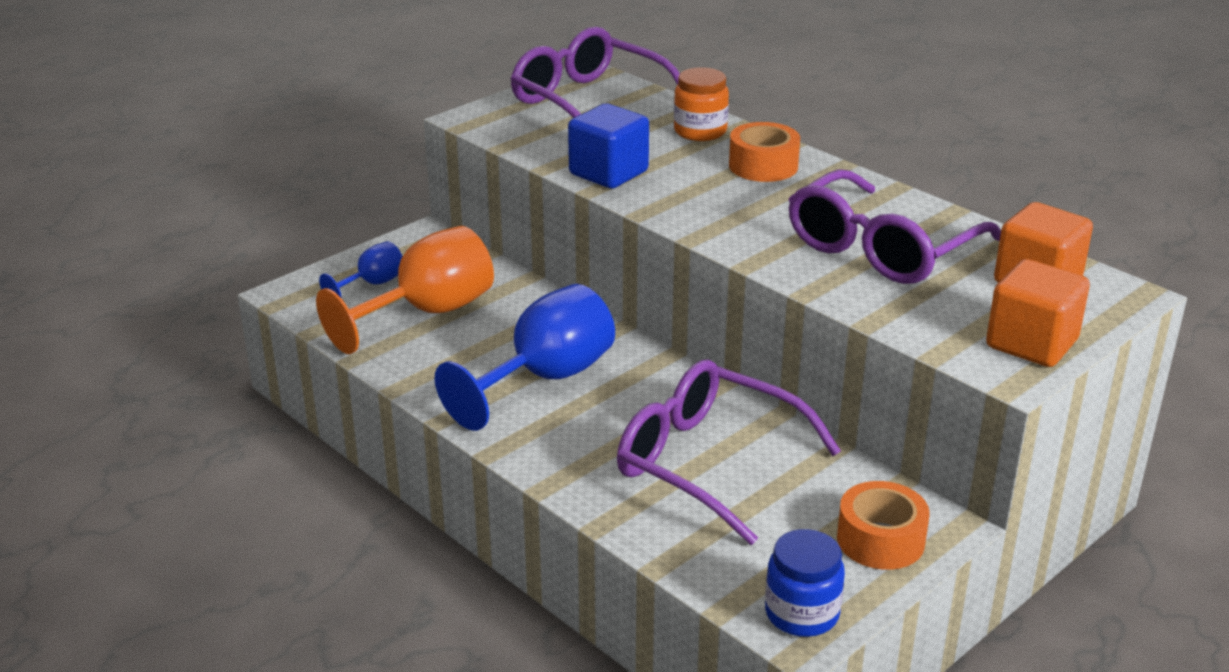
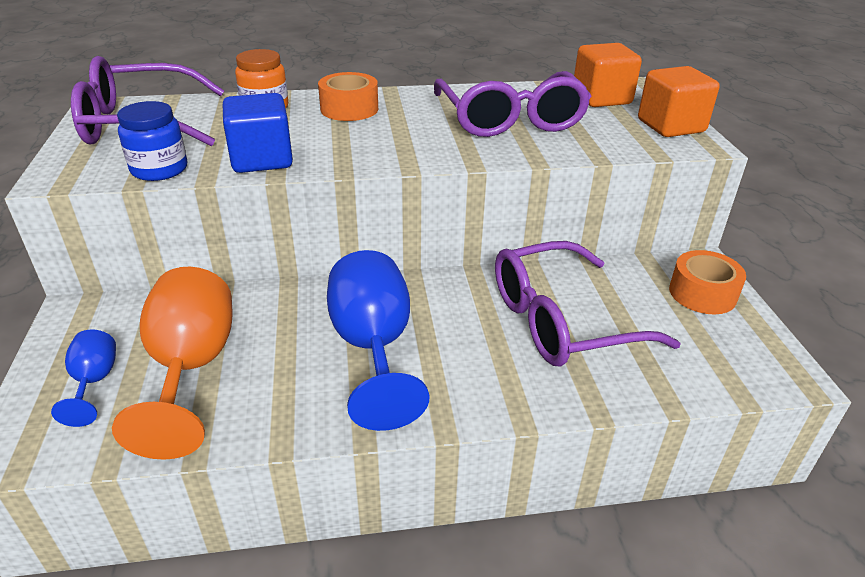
camera: 55 degrees left, 5 degrees up
blue jar [765,529,845,637] -> blue jar moved to [117,101,187,181]

